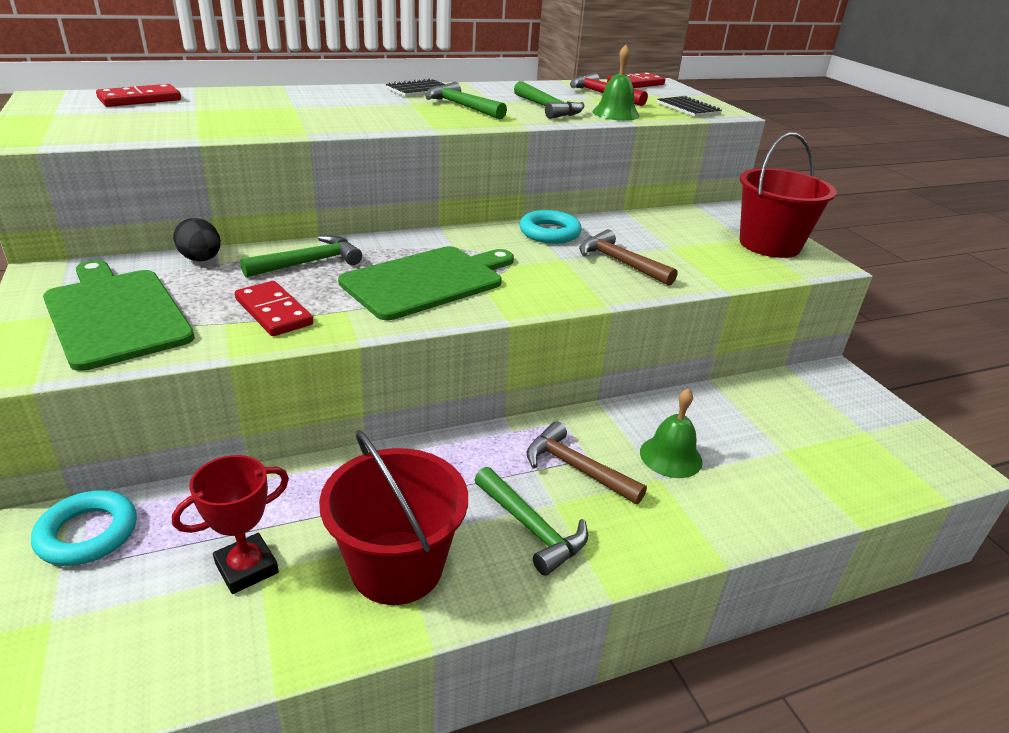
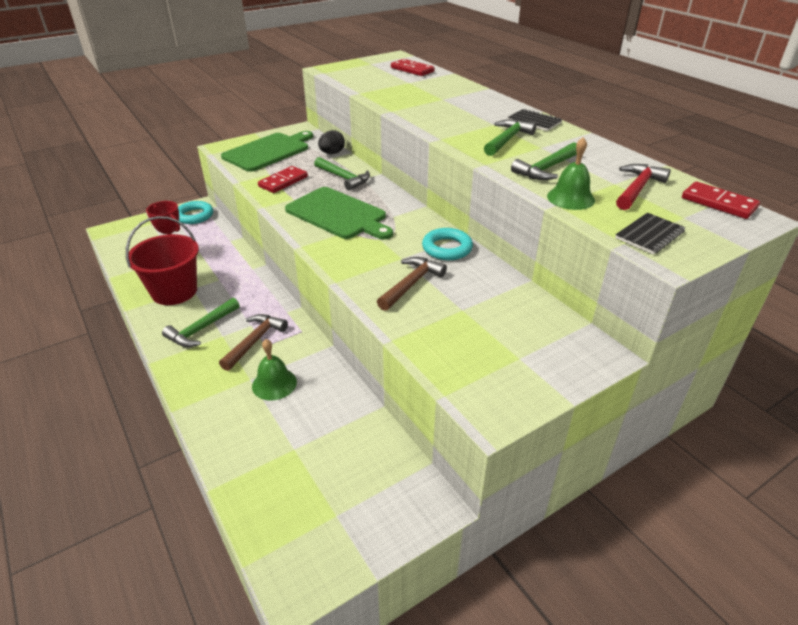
camera: 80 degrees right, 5 degrees up
red bucket [740,133,837,258] -> none

